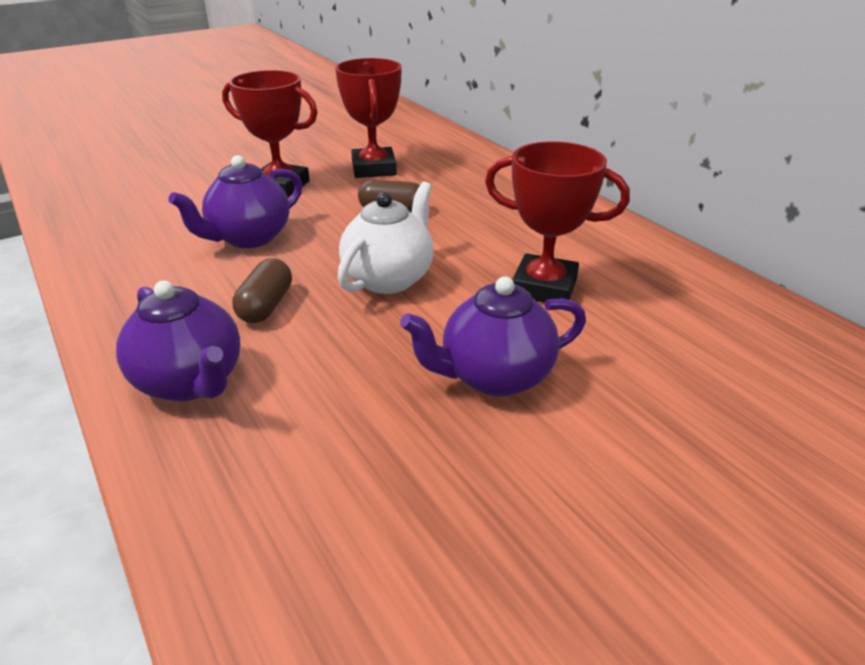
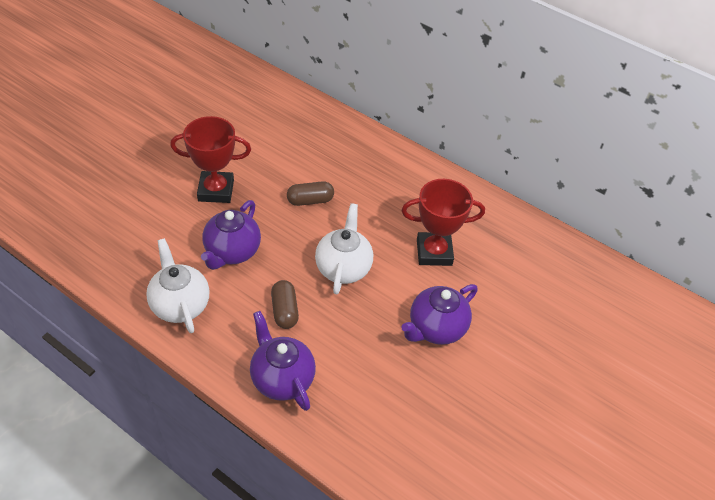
camera: 25 degrees left, 15 degrees up
purple teapot [116,281,241,401] -> purple teapot turned 150 degrees counterclockwise [250,311,316,411]
red trophy [335,58,402,178] -> none
none -> white teapot [146,238,209,333]

